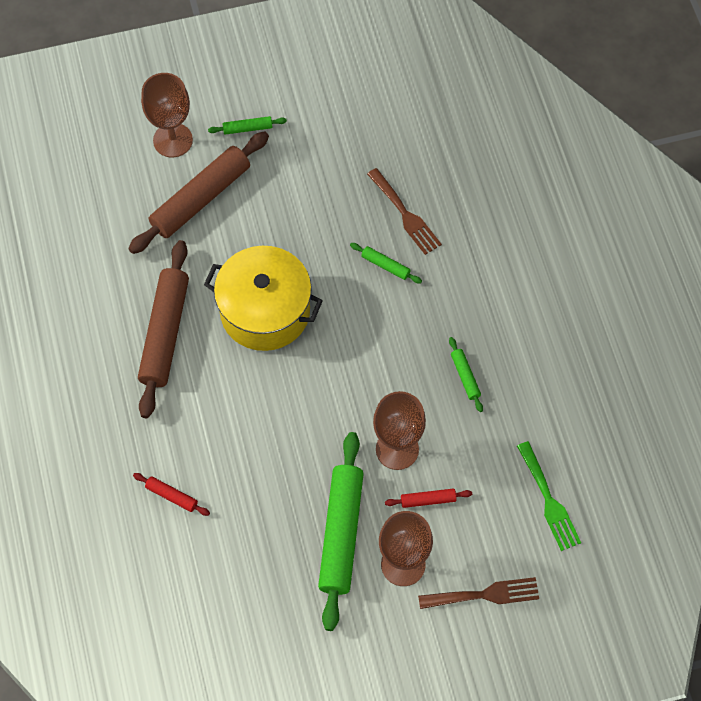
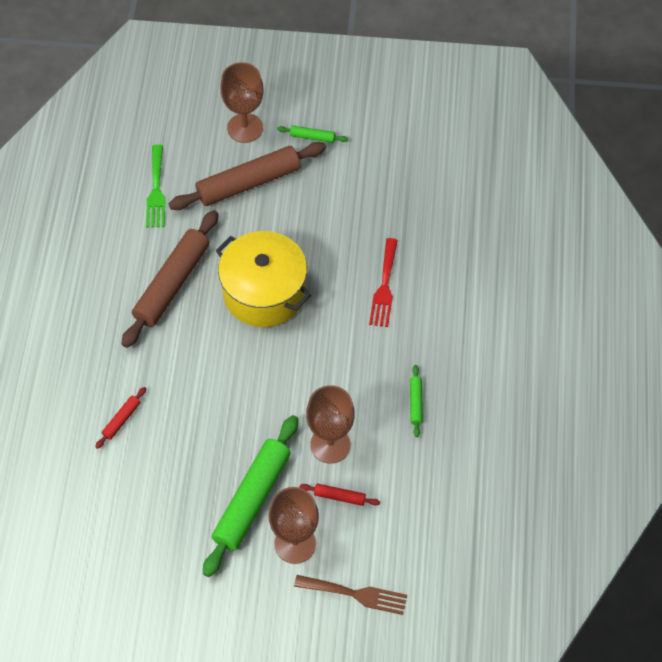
camera: 20 degrees right, 5 degrees down
red rolling pin [133,473,210,516] -> red rolling pin turned 75 degrees clockwise [95,387,146,449]
green rolling pin [350,243,422,284] -> red fork [369,238,398,327]
brown fork [367,168,442,255] -> none
green fork [517,441,581,551] -> green fork moved to [146,145,165,228]

